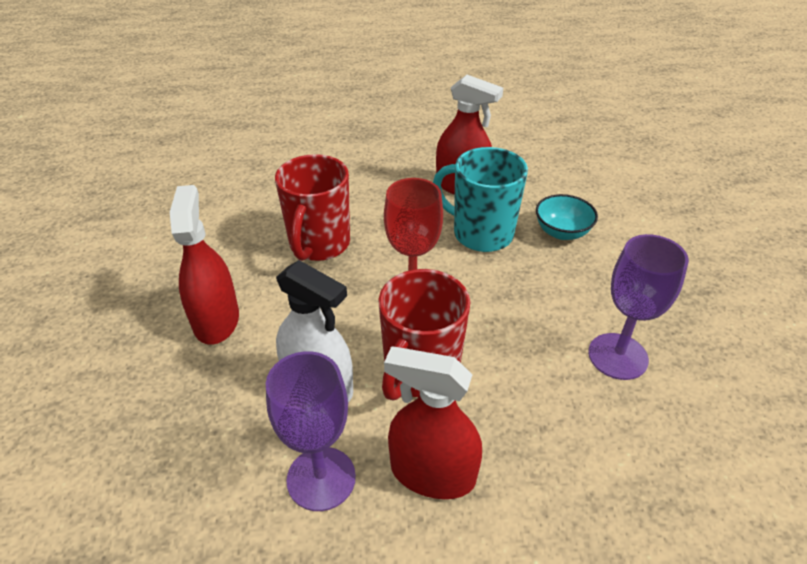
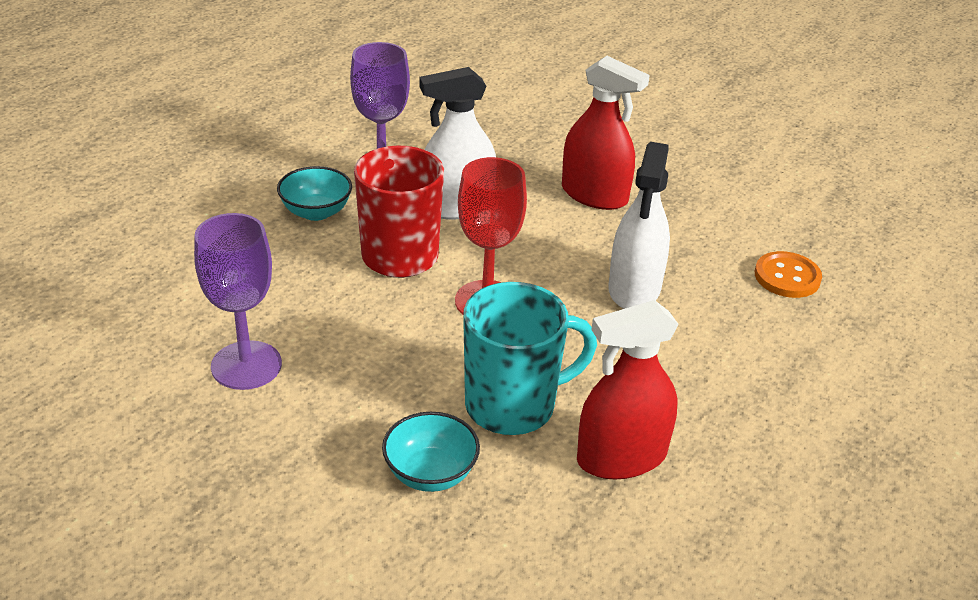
camera: 130 degrees right, 5 degrees down
red mug [275,154,350,261] -> white spray bottle [608,142,670,309]
red spray bottle [384,346,482,499] -> turquoise bowl [277,166,352,221]
none -> orange button [755,251,822,298]

